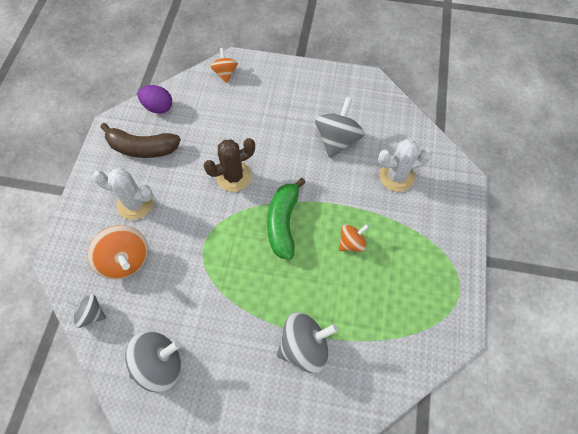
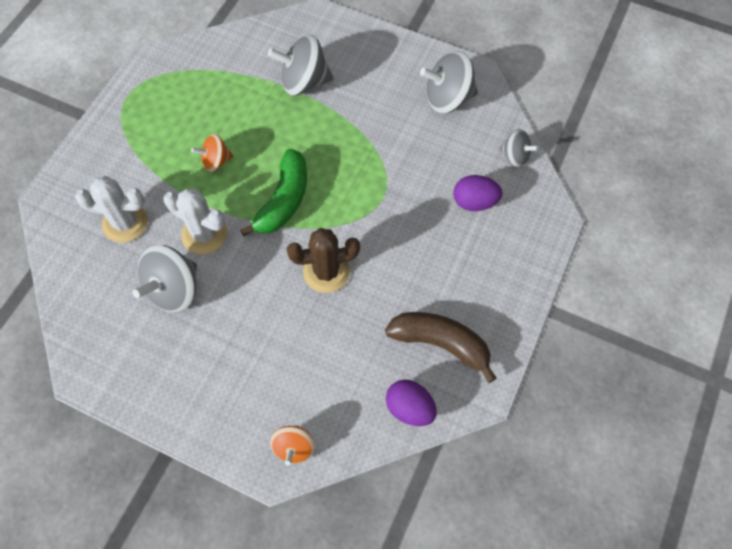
camera: 165 degrees left, 0 degrees up
orange spinning top [88,225,148,279] -> purple egg [453,175,503,211]
white cactus [93,168,153,220] -> white cactus moved to [163,188,227,254]

